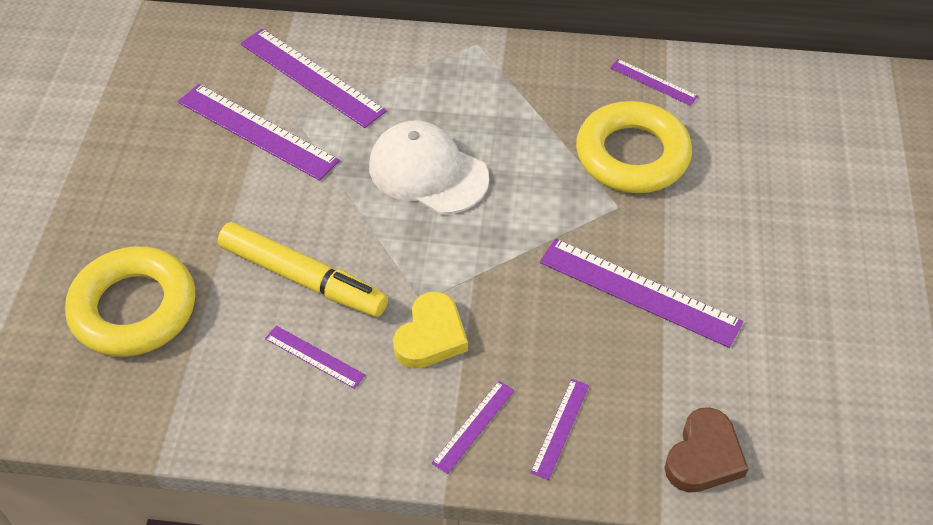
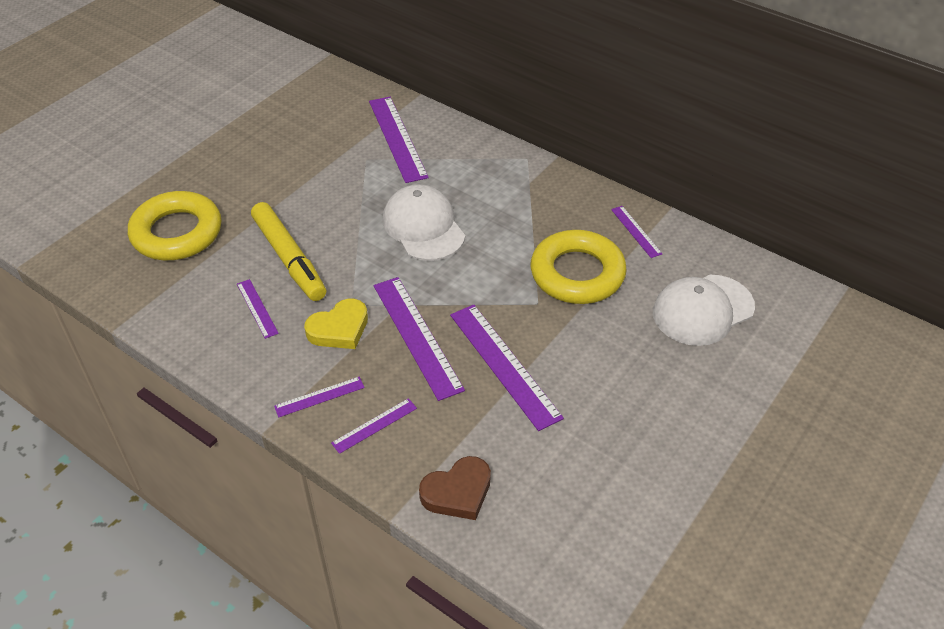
camera: 30 degrees right, 5 degrees down
purple ruler [178,84,340,181] -> purple ruler moved to [374,277,465,401]
none -> white cap [653,275,755,346]

